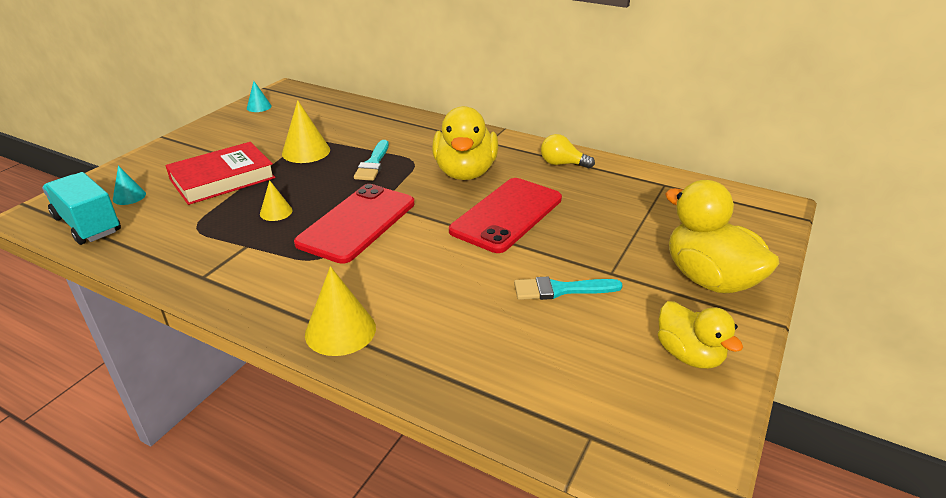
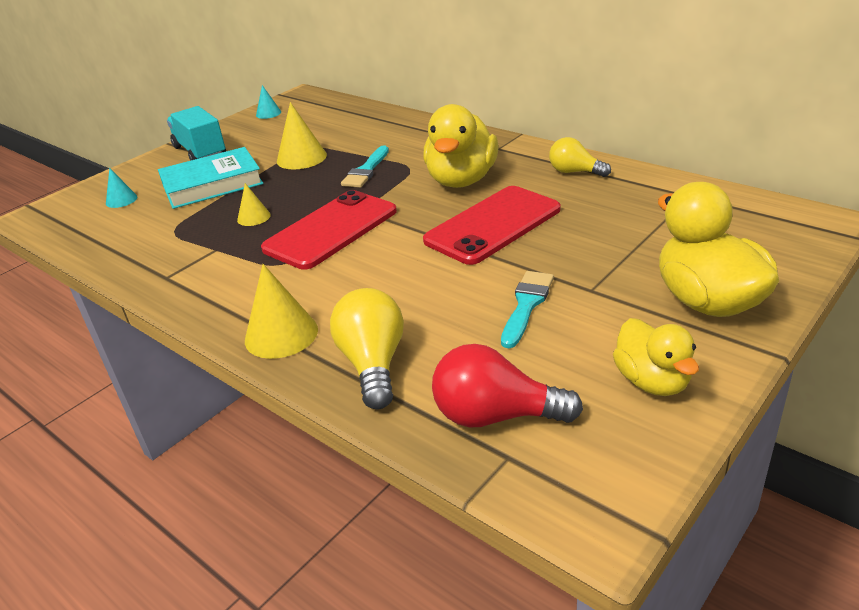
camera: 15 degrees right, 0 degrees up
turquoise truck [42,172,121,245] -> turquoise truck moved to [167,106,226,161]
red book [165,142,276,205] -> turquoise book [158,147,263,209]
turquoise brush [514,277,623,300] -> turquoise brush turned 105 degrees clockwise [501,271,554,348]
none -> yellow light bulb [330,288,404,409]
none -> red light bulb [432,344,583,427]

